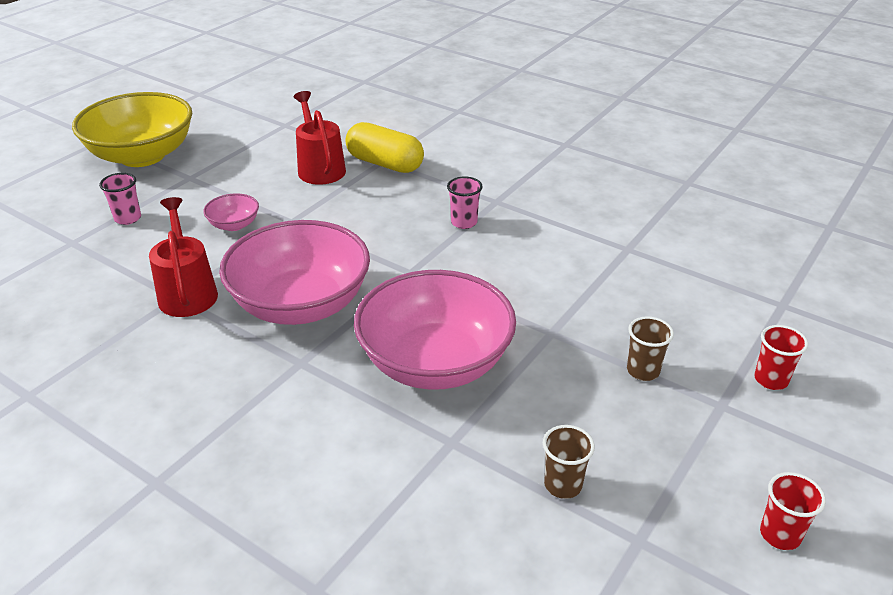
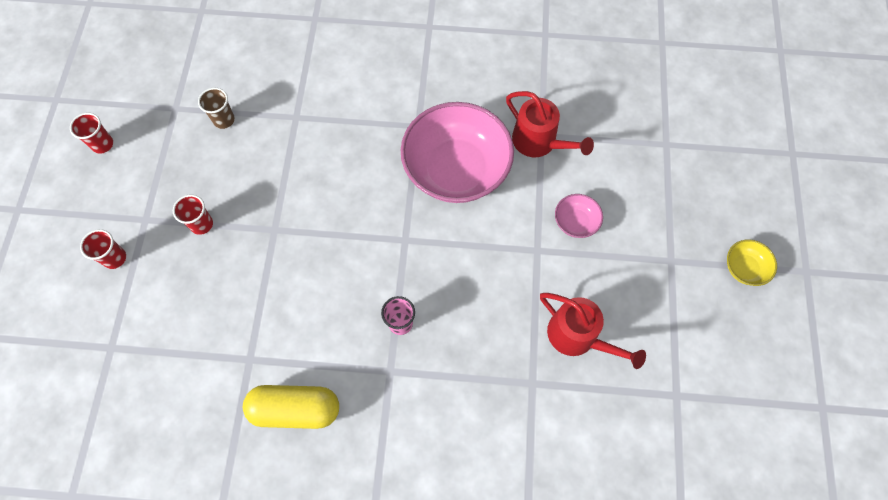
camera: 150 degrees right, 30 degrees up
yellow bowl [72,92,192,167] -> yellow bowl [727,239,777,286], size x0.43
pink cup [99,173,141,225] -> none
yellow capsule [345,122,424,173] -> yellow capsule moved to [243,385,339,429]
pink bowl [354,270,516,390] -> none
brown cup [627,316,674,381] -> red cup [173,195,213,235]

